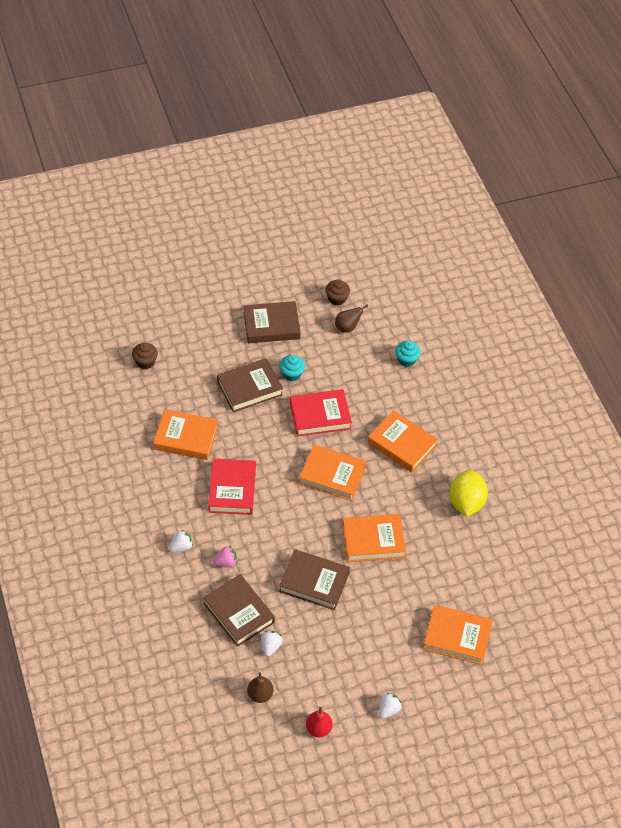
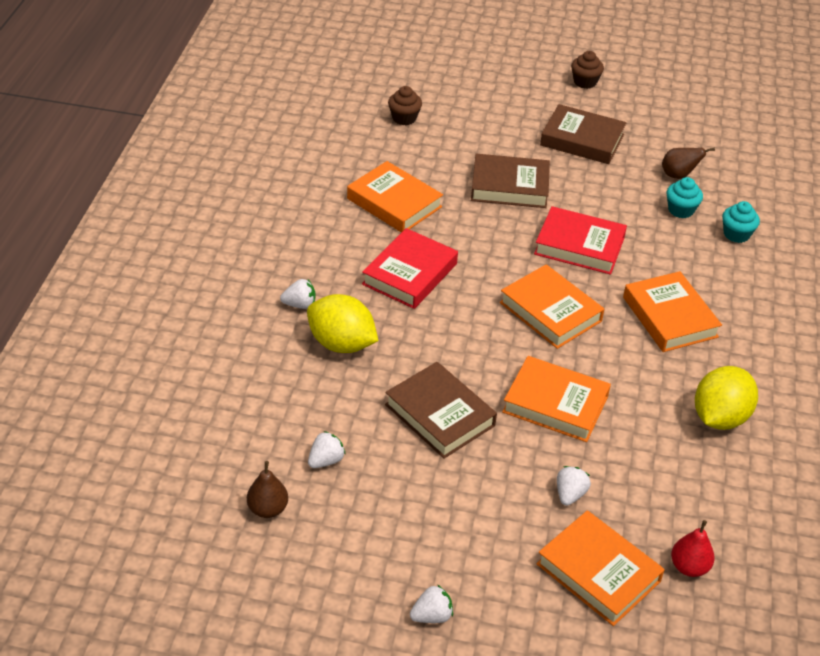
camera: 30 degrees right, 10 degrees down
brown book [203,574,275,647] -> none
pink strawberry [212,546,237,567] -> yellow lemon [307,294,378,353]
turquoise cupcake [279,355,305,381] -> turquoise cupcake moved to [667,177,703,218]
red pear [306,707,333,737] -> red pear moved to [671,520,715,577]
brown cupcake [325,279,350,305] -> brown cupcake moved to [571,51,604,89]
none -> white strawberry [557,466,591,506]

